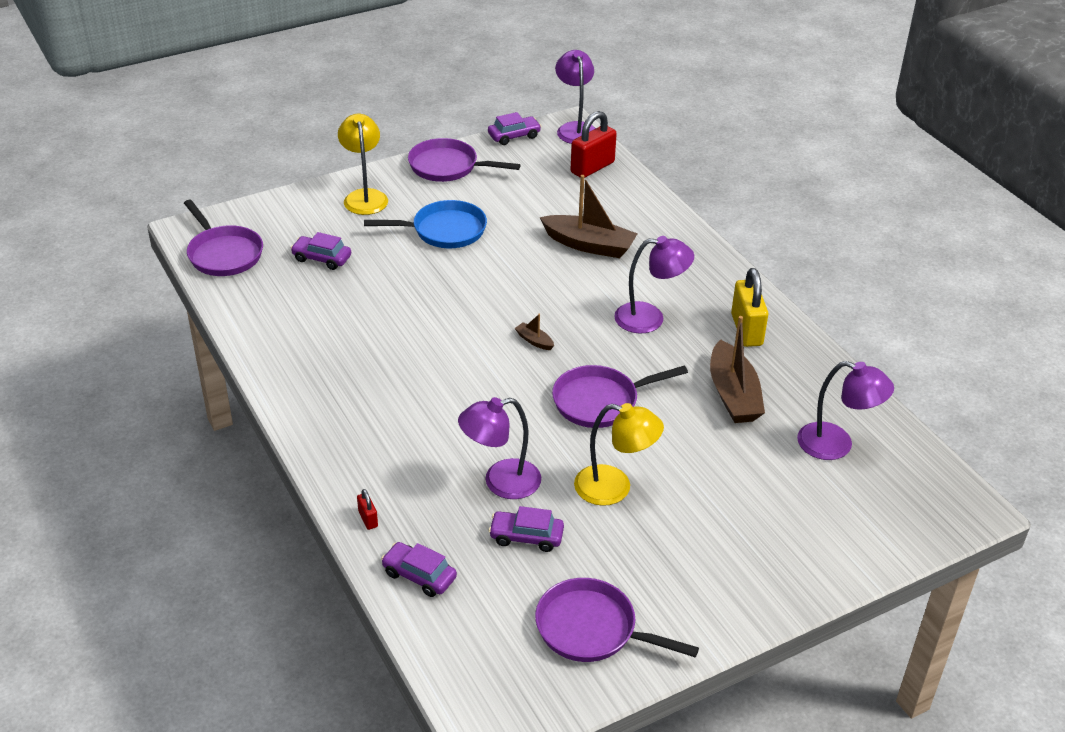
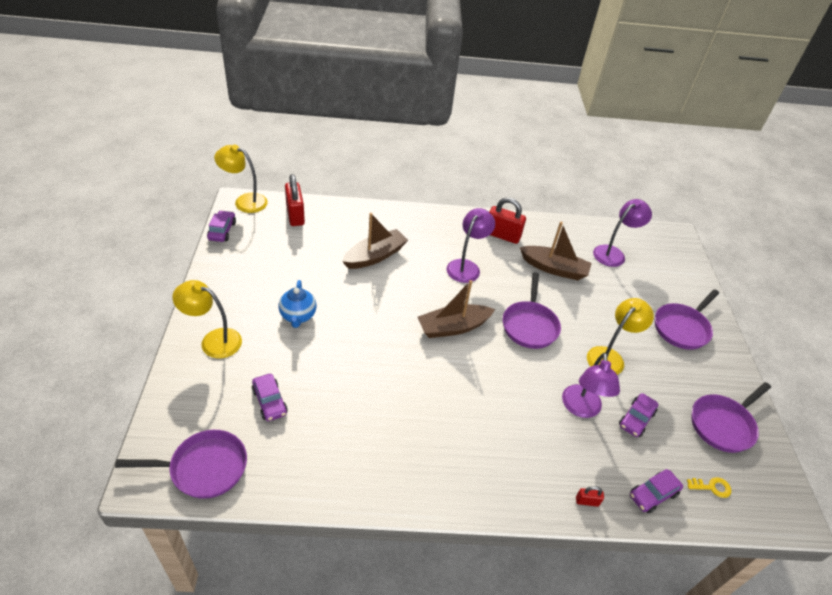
camera: 65 degrees left, 5 degrees up
purple car [290,232,351,270] -> purple car turned 75 degrees counterclockwise [252,374,288,421]
blue pan [364,200,487,248] -> blue teapot [279,280,317,328]
purple pan [408,138,521,182] -> purple pan moved to [655,289,719,350]
brown boat [515,314,554,350] -> brown boat [417,280,495,338], size x2.31
purple lamp [555,50,596,144] -> yellow lamp [214,145,268,213]
yellow padlock [731,268,768,347] -> red padlock [489,197,526,244]
none -> yellow key [687,477,731,498]

